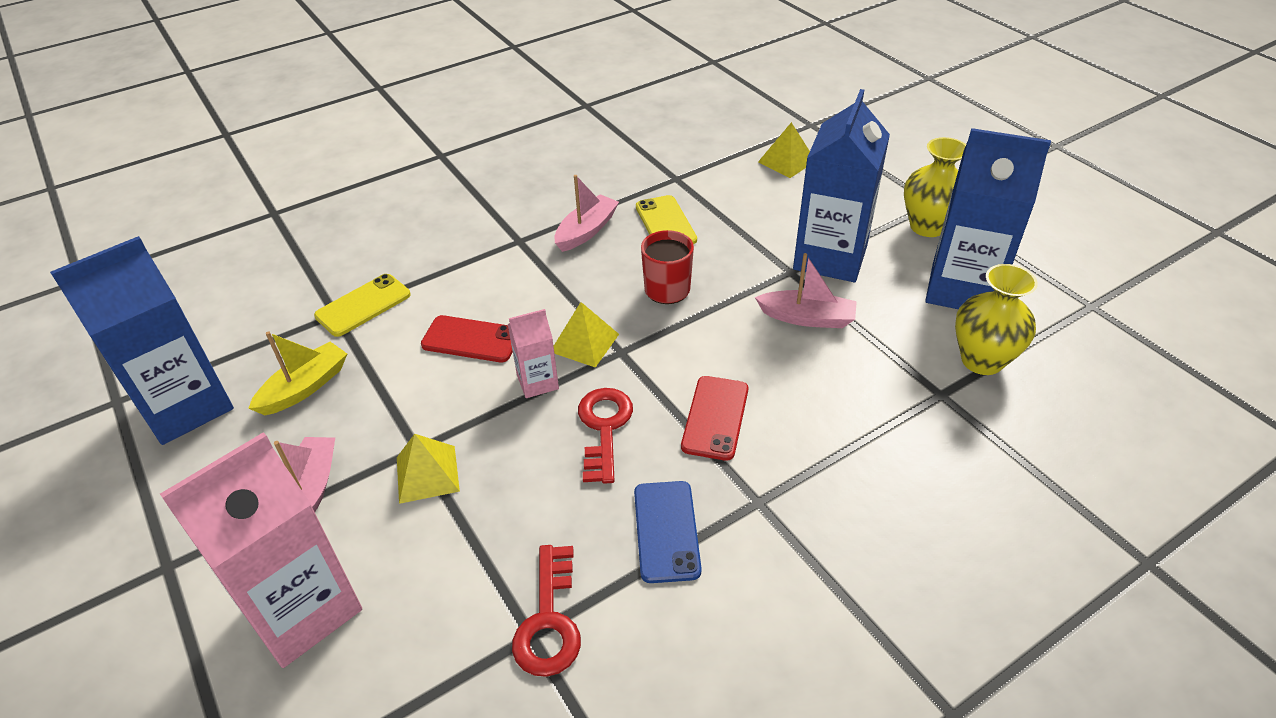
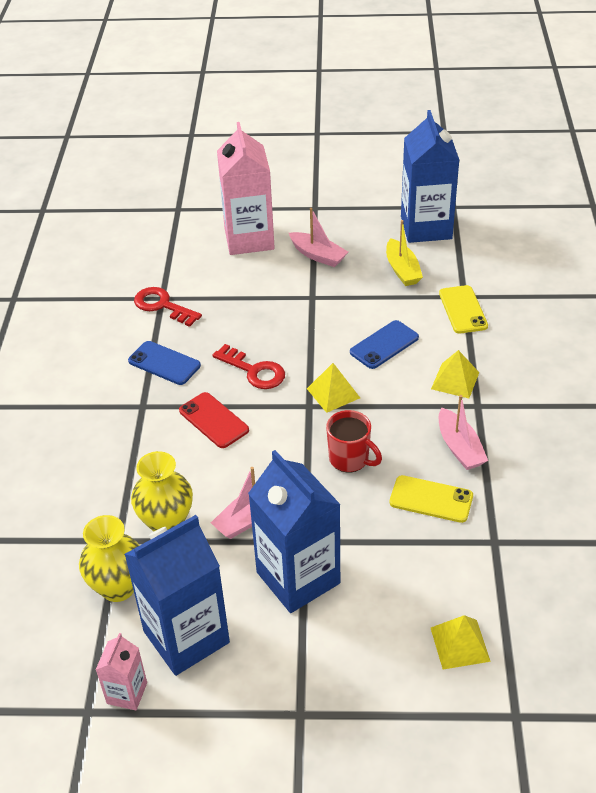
camera: 125 degrees right, 0 degrees up
yellow pyramid [397,434,460,504] -> yellow pyramid moved to [431,350,479,398]
red phone [421,315,513,362] -> blue phone [350,320,419,369]
pink carton [508,309,559,398] -> pink carton moved to [96,633,147,710]
yellow vase [904,137,966,237] -> yellow vase moved to [131,451,193,532]

